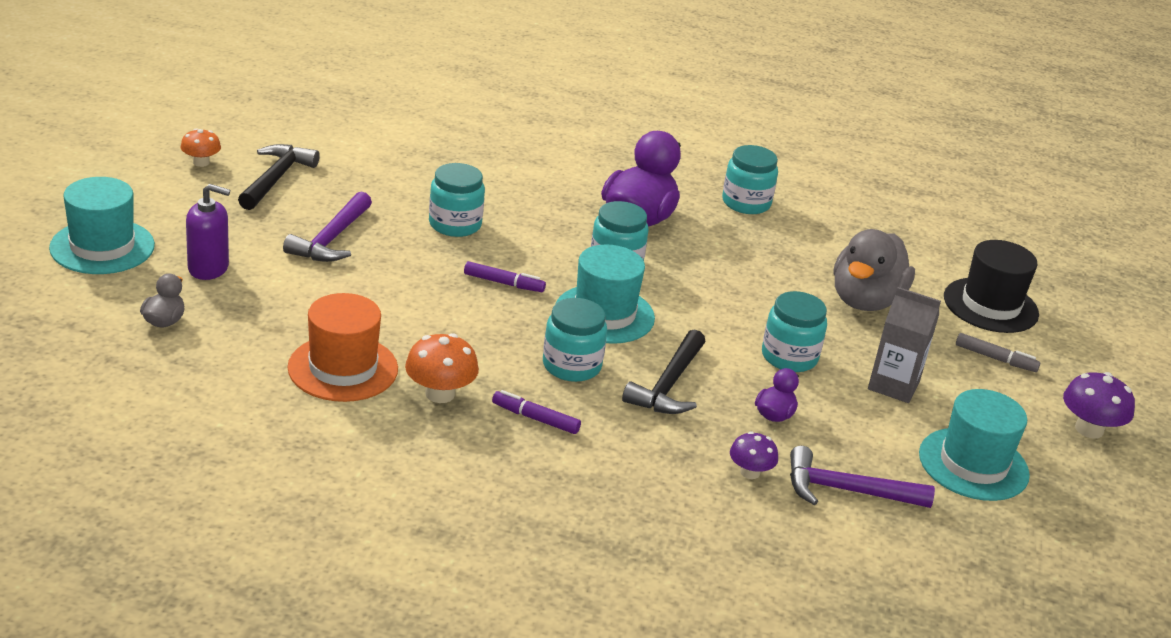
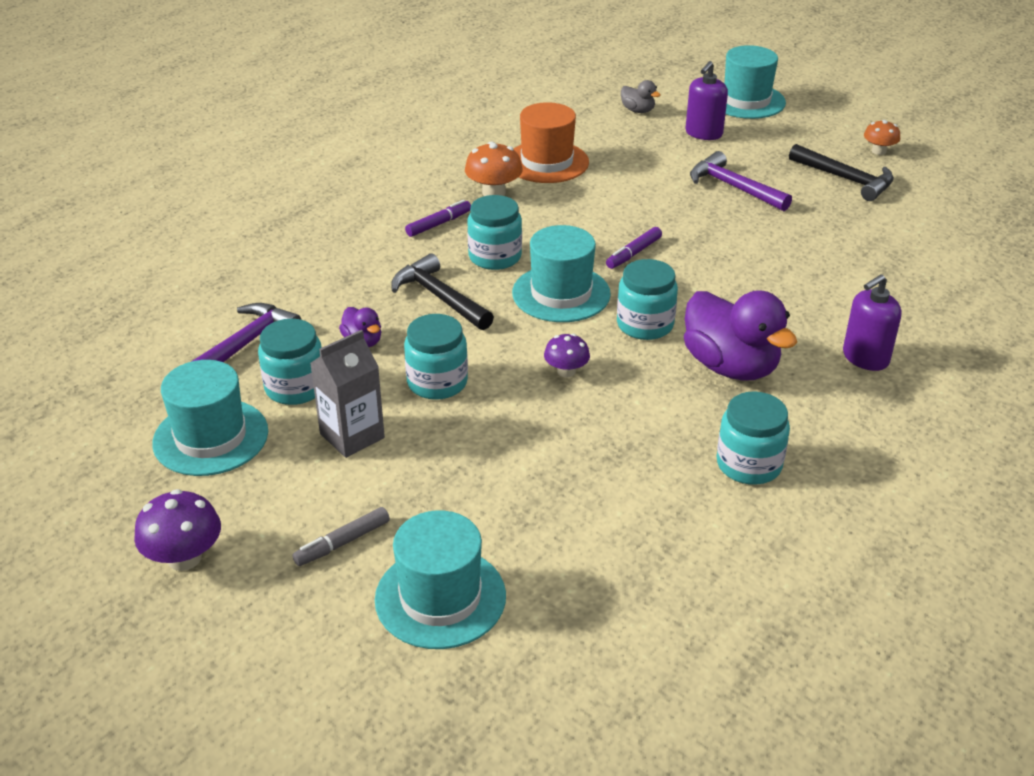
camera: 120 degrees right, 5 degrees up
turquoise jar [429,163,485,237] -> turquoise jar moved to [258,319,322,405]
purple mushroom [730,431,778,479] -> purple mushroom moved to [544,334,590,378]
grey duck [834,229,915,311] -> none
black hat [944,240,1039,333] -> turquoise hat [375,510,506,649]
none -> purple soap dispenser [843,274,902,371]

